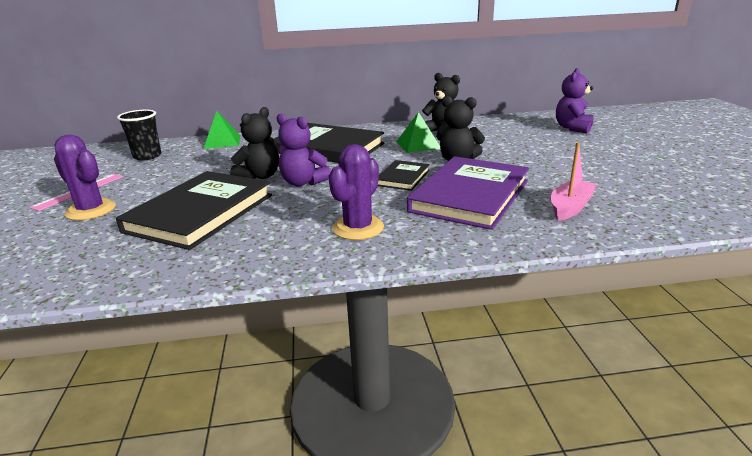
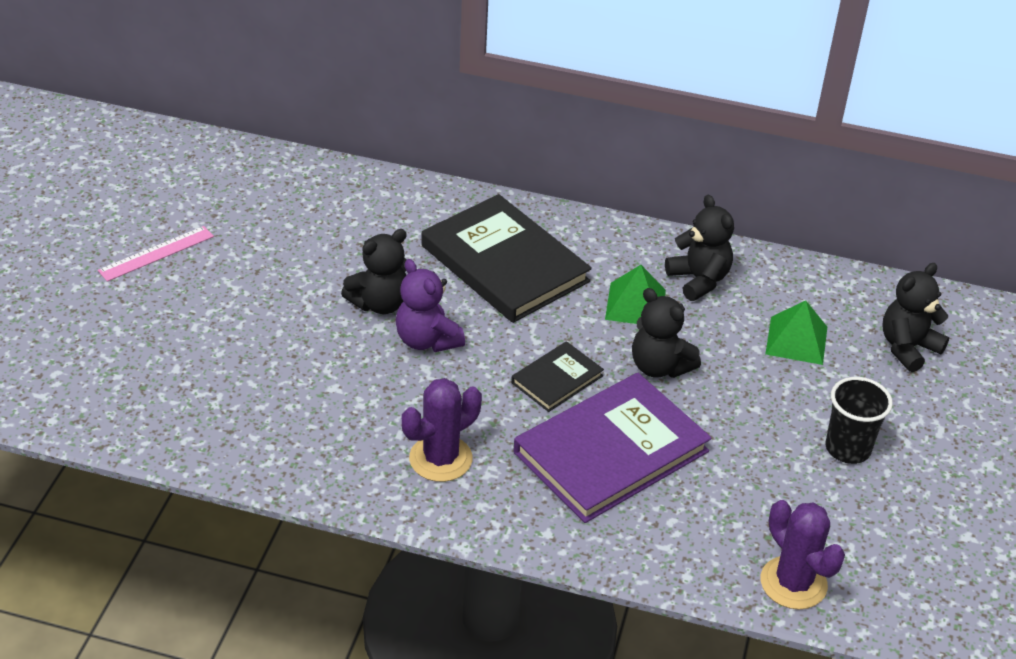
camera: 20 degrees right, 15 degrees up
purple cactus [54,135,116,220] -> purple cactus moved to [761,500,845,610]
black book [116,171,272,250] -> none
black cup [117,110,161,161] -> black cup moved to [826,377,893,464]
green pyramid [204,111,240,149] -> green pyramid moved to [765,300,827,365]
pink boat [551,142,596,221] -> none
purple teddy bear [556,68,594,134] -> black teddy bear [882,263,949,372]

